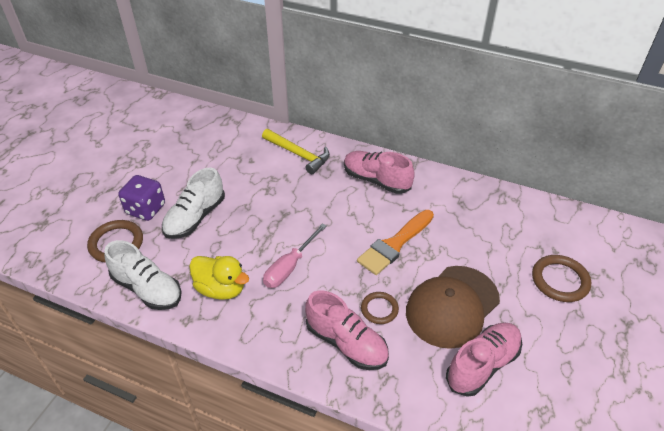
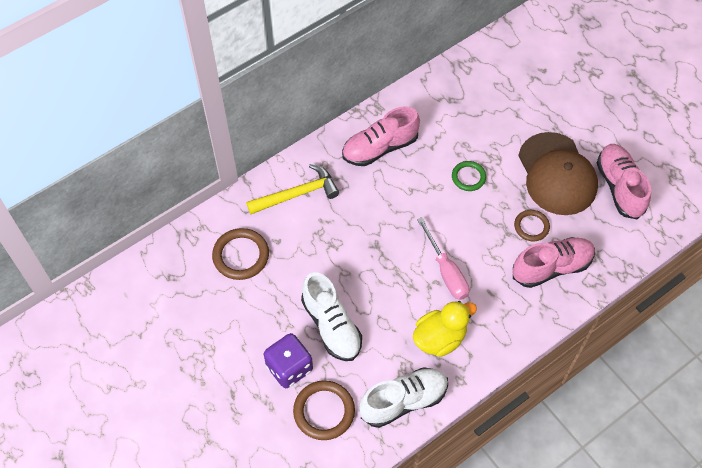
camera: 60 degrees left, 15 degrees up
orange brush [357,210,434,275] -> green ring [452,161,486,191]
brown ring [532,255,591,302] -> brown ring moved to [212,228,269,280]

